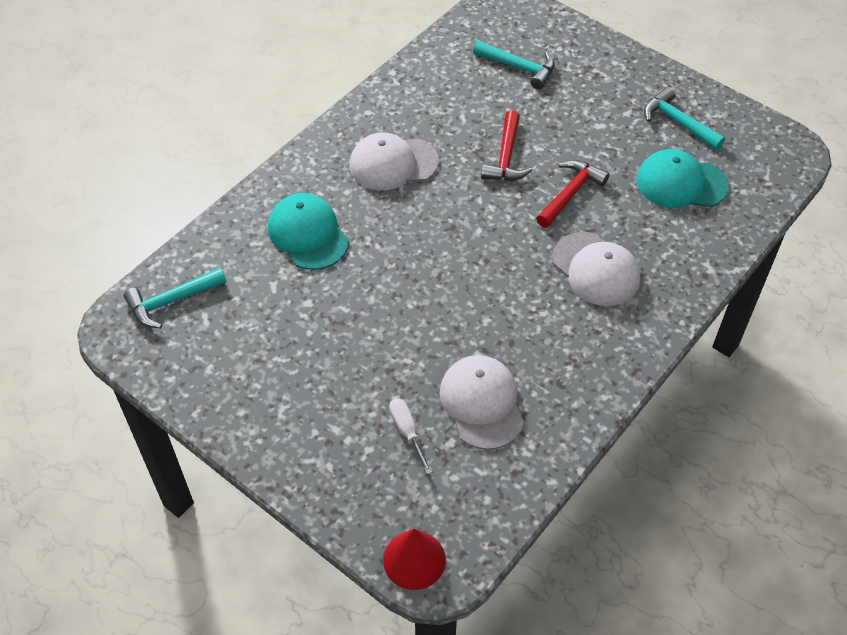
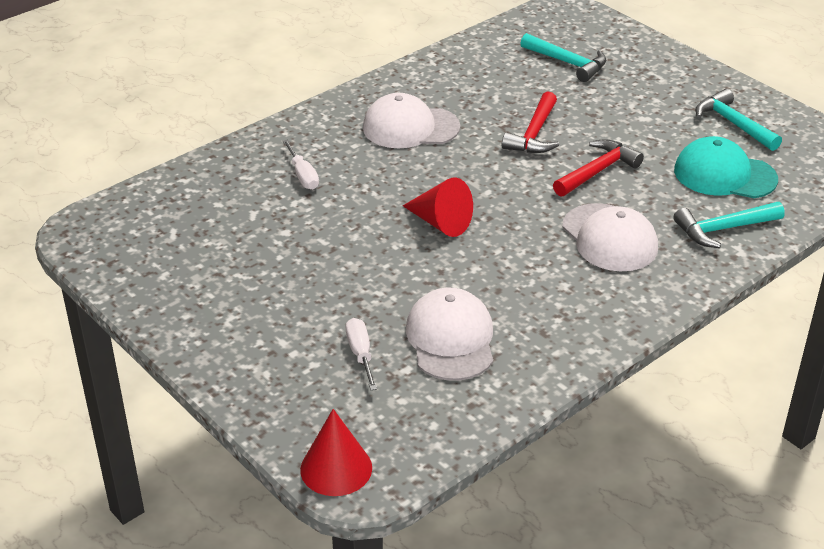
camera: 10 degrees right, 15 degrees down
turquoise hammer [123,268,226,328] -> turquoise hammer moved to [673,202,785,248]
turquoise cap [268,193,349,270] -> white screwdriver [283,140,319,190]
none -> red cone [403,177,473,237]

